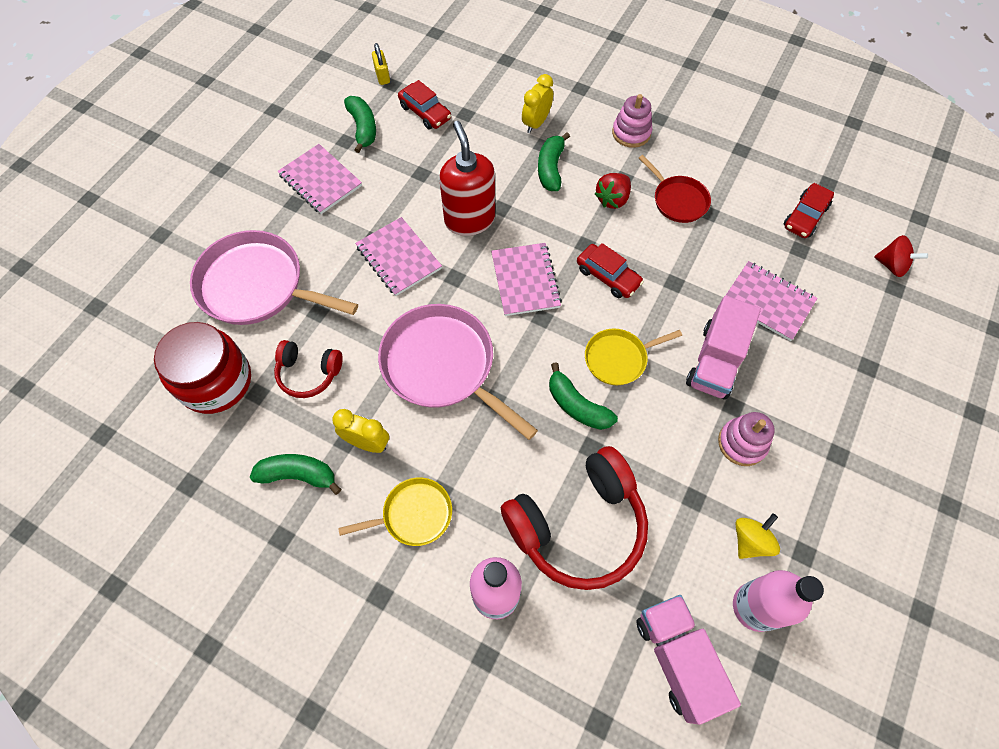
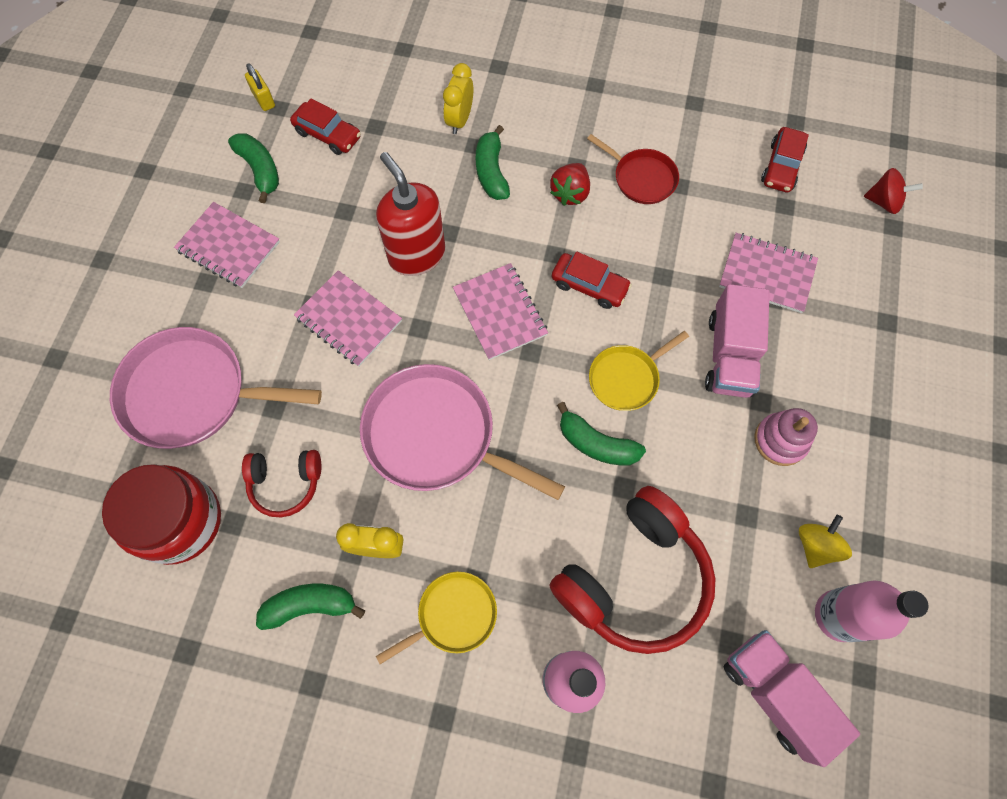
camera: 15 degrees left, 5 degrees up
pink stacking toy [612,94,652,148] -> none

